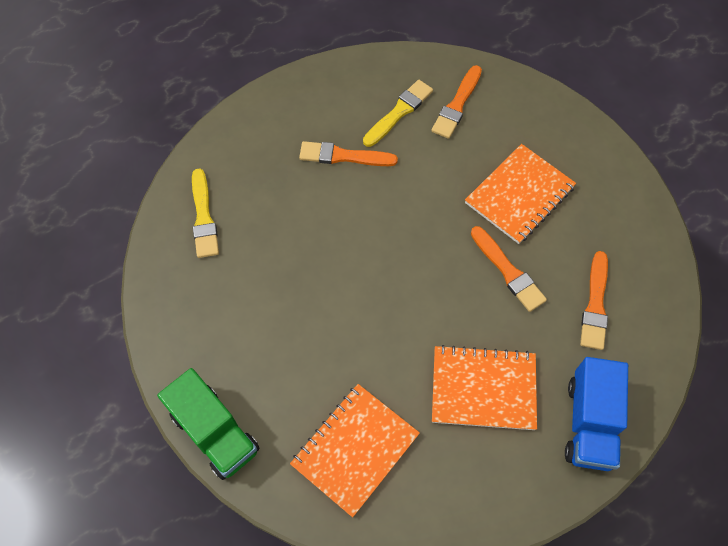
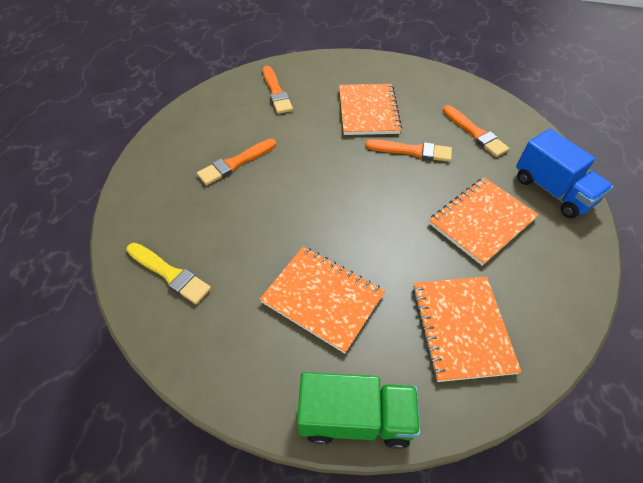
camera: 45 degrees left, 10 degrees down
yellow brush [363,80,433,147] -> none
none -> orange notebook [260,246,385,354]

